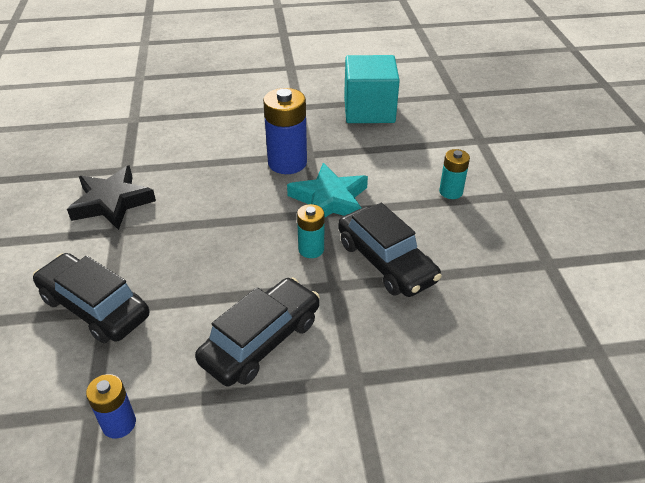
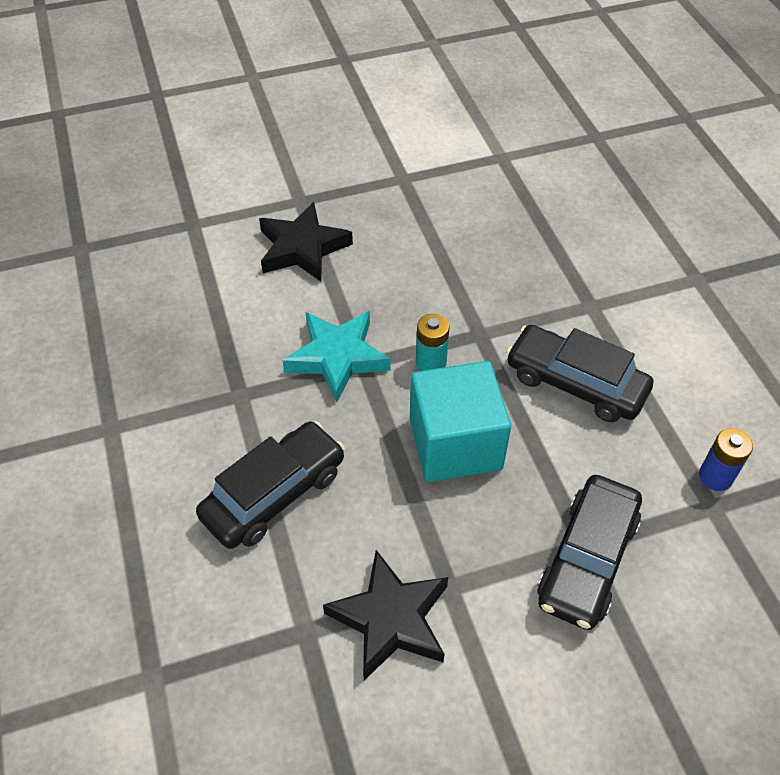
camera: 100 degrees left, 10 degrees up
blue battery [263,88,307,174] -> none
black car [338,203,442,297] -> black car moved to [196,421,345,549]
turquoise cube [344,55,400,123] -> turquoise cube moved to [410,361,511,482]
turquoise battery [439,149,470,199] -> black star [259,202,353,282]

